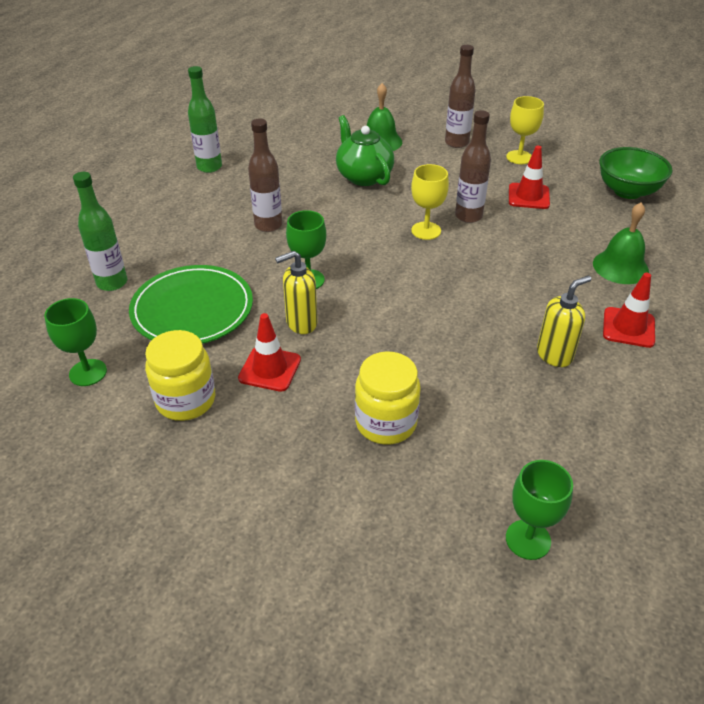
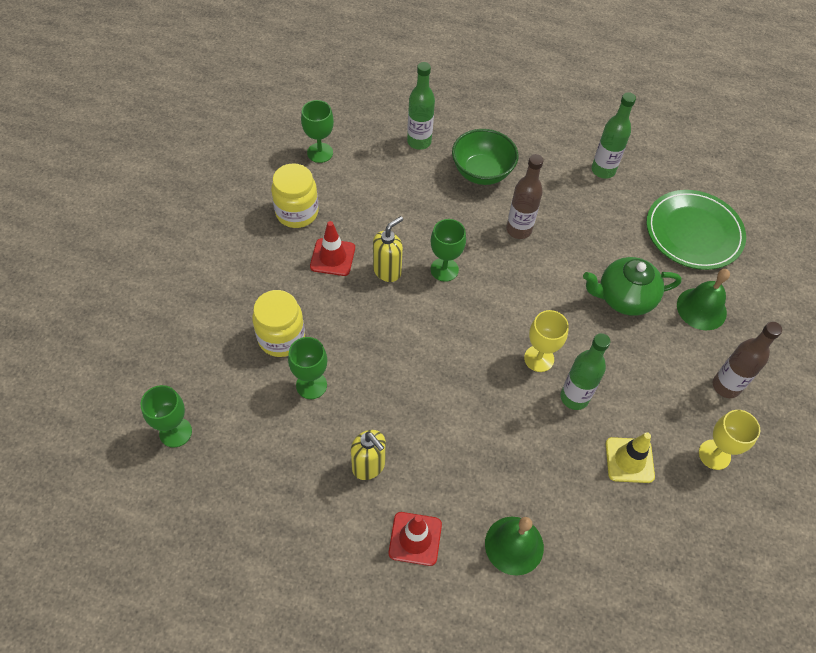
camera: 80 degrees right, 15 degrees up
green plate [129,265,253,344] -> green plate moved to [646,190,746,270]
yellow soap dispenser [275,251,317,334] -> yellow soap dispenser turned 75 degrees clockwise [373,216,403,282]
green teapot [336,115,394,186] -> green teapot turned 150 degrees counterclockwise [583,257,682,316]
brown bottle [455,110,491,223] -> green bottle [560,333,610,410]
red traffic cone [509,146,550,209] -> yellow traffic cone [606,433,655,483]
green bowl [599,147,673,199] -> green bowl moved to [452,129,518,185]
none -> green goblet [288,337,327,399]

